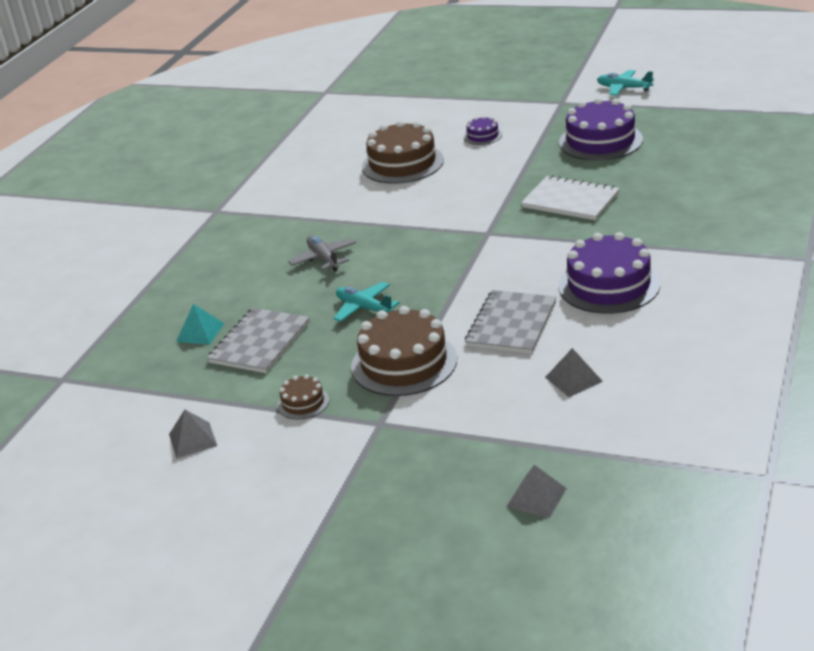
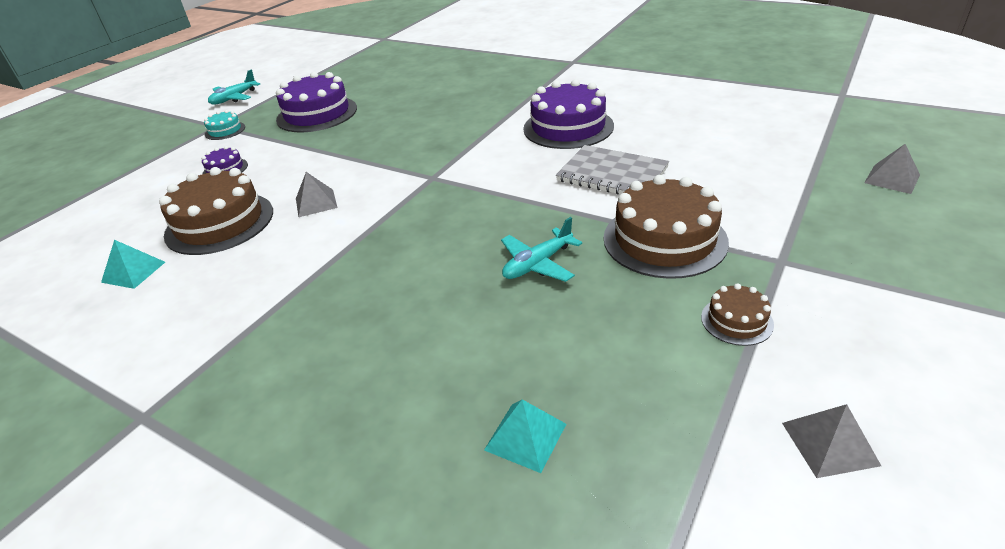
camera: 80 degrees left, 5 degrees up
grey notebook [207,308,310,373] -> none
grey plane [288,235,356,272] -> none
white notebook [521,175,620,220] -> none
grey pyramid [545,348,603,397] -> grey pyramid moved to [296,172,338,217]
none -> turquoise pyramid [101,240,165,289]
none -> turquoise cake [204,110,245,140]

